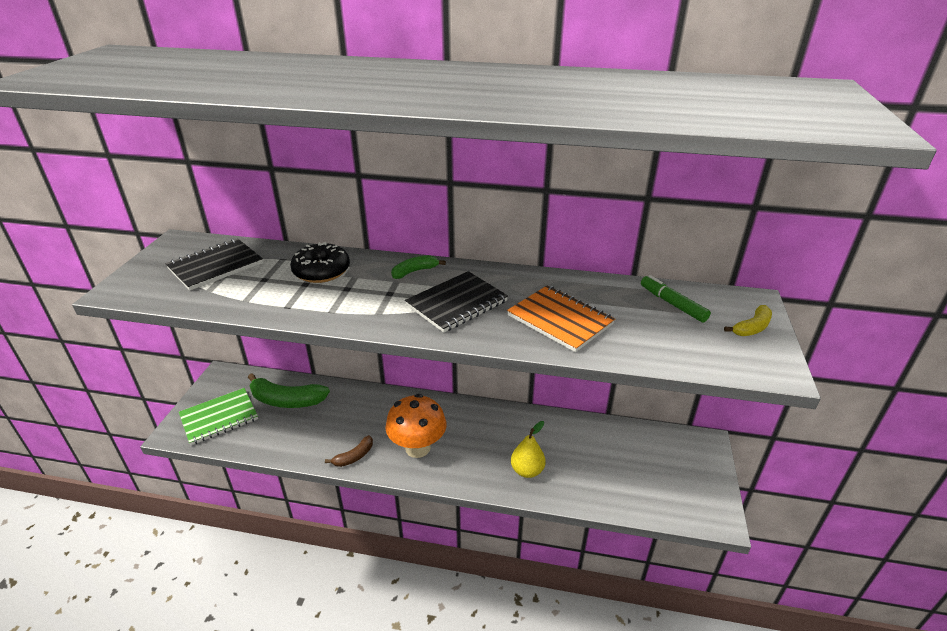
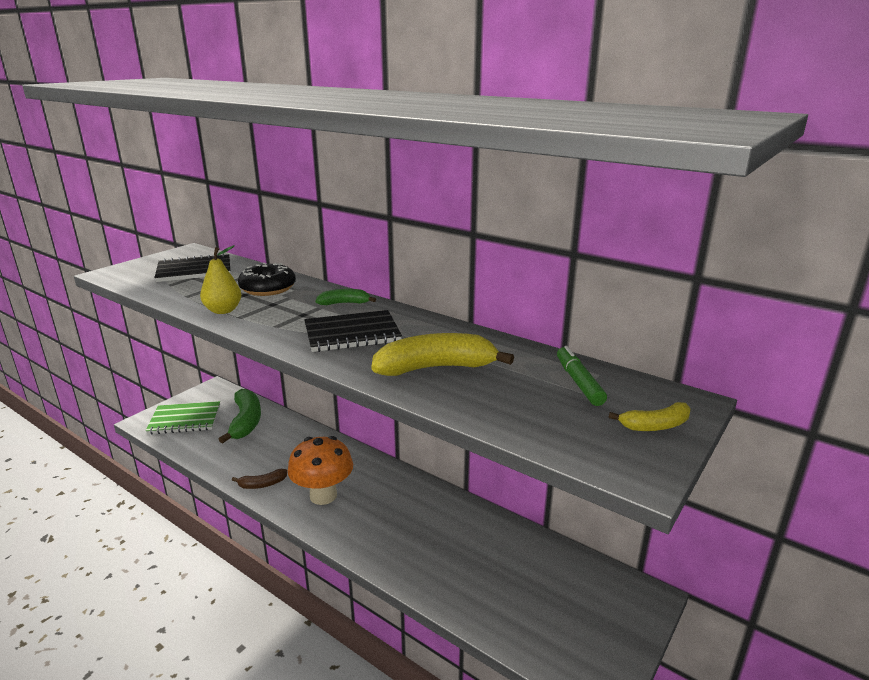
camera: 25 degrees right, 10 degrees down
green banana [248,373,330,408] -> green banana turned 135 degrees counterclockwise [219,389,261,444]
orange notebook [507,285,615,352] -> yellow banana [371,333,514,376]
yellow pear [511,421,546,478] -> yellow pear moved to [200,245,241,314]

